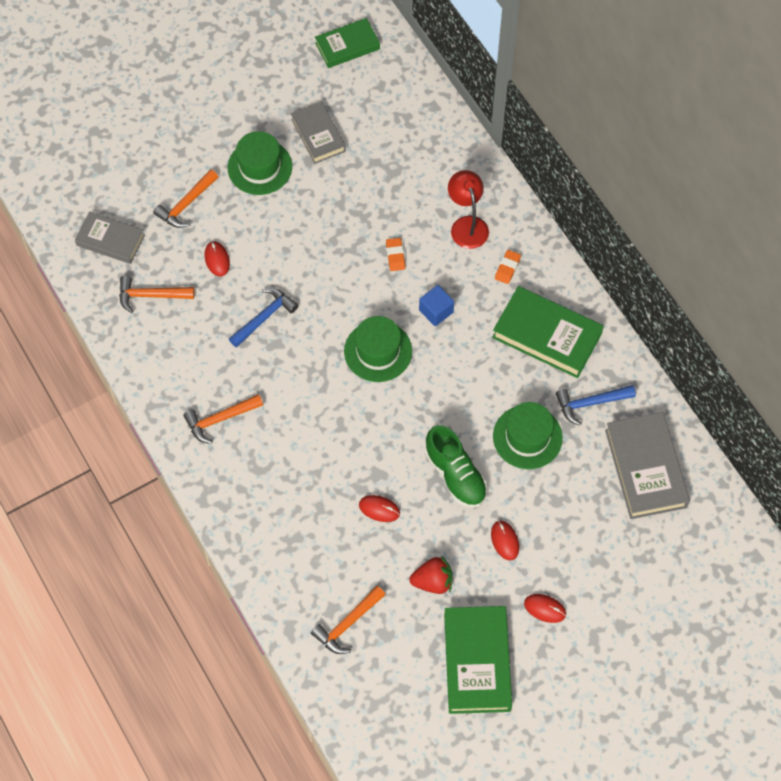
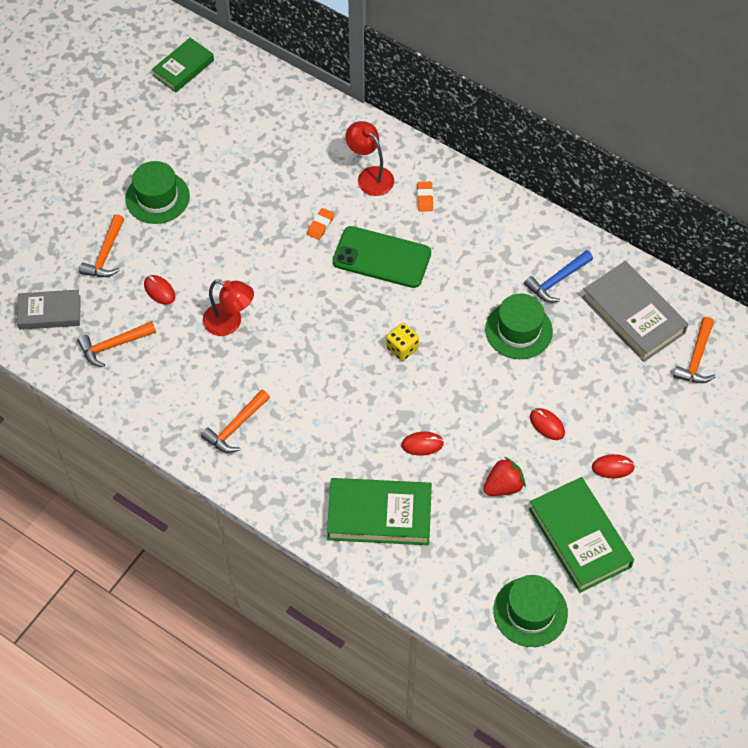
camera: 25 degrees left, 5 degrees down
blue hammer [229,288,298,348] -> red lamp [203,280,254,336]
grey book [291,101,346,164] -> none
orange hammer [311,586,385,654] -> orange hammer moved to [673,317,715,383]
green hat [344,316,412,382] -> green hat moved to [493,575,568,647]
orange eraser [386,238,405,271] -> orange eraser turned 60 degrees clockwise [307,208,334,240]
blue cube [419,285,454,326] -> green phone [333,226,431,288]
green shoe [425,425,487,508] -> none
green book [492,286,604,378] -> green book moved to [327,478,432,545]
none -> yellow dice [386,323,419,361]

